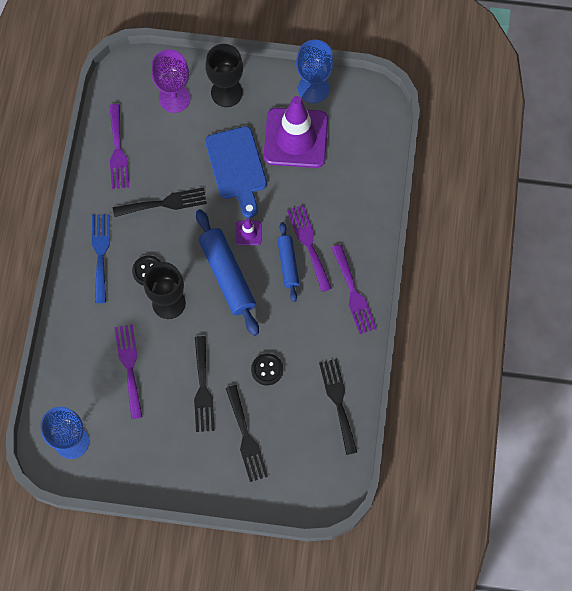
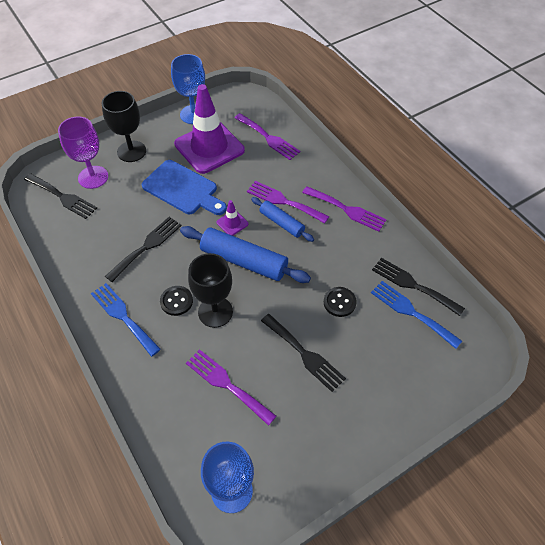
camera: 40 degrees left, 15 degrees down
purple fork [109,104,130,189] -> purple fork moved to [234,113,300,160]
black fork [226,385,268,482] -> black fork moved to [24,173,97,219]
none -> blue fork [371,281,462,349]

